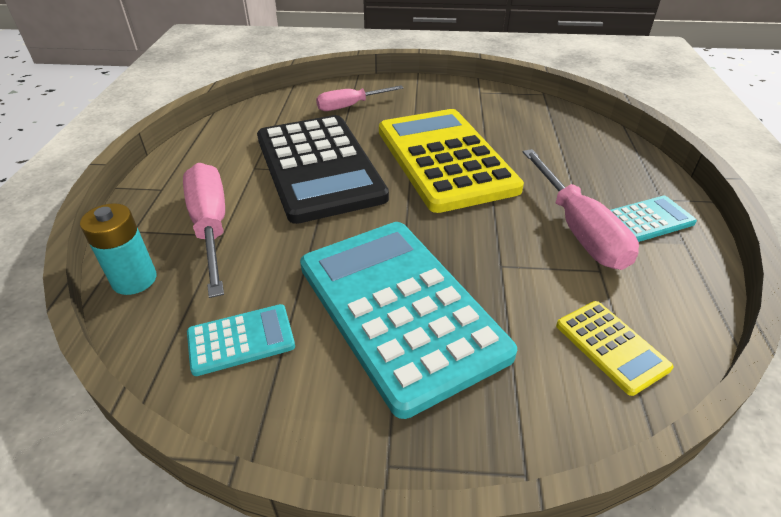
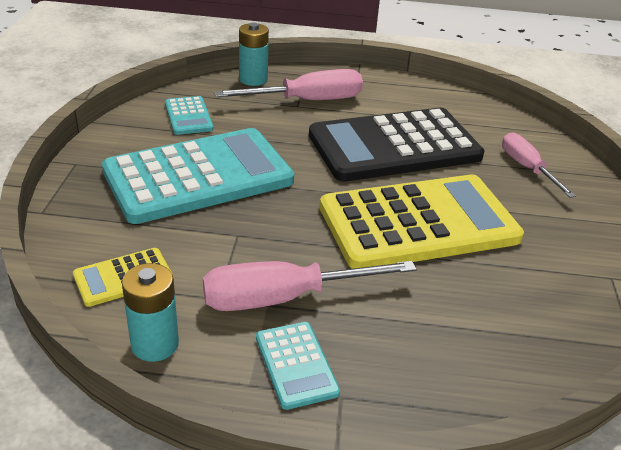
camera: 90 degrees right, 5 degrees down
none -> turquoise battery [122,263,179,362]

